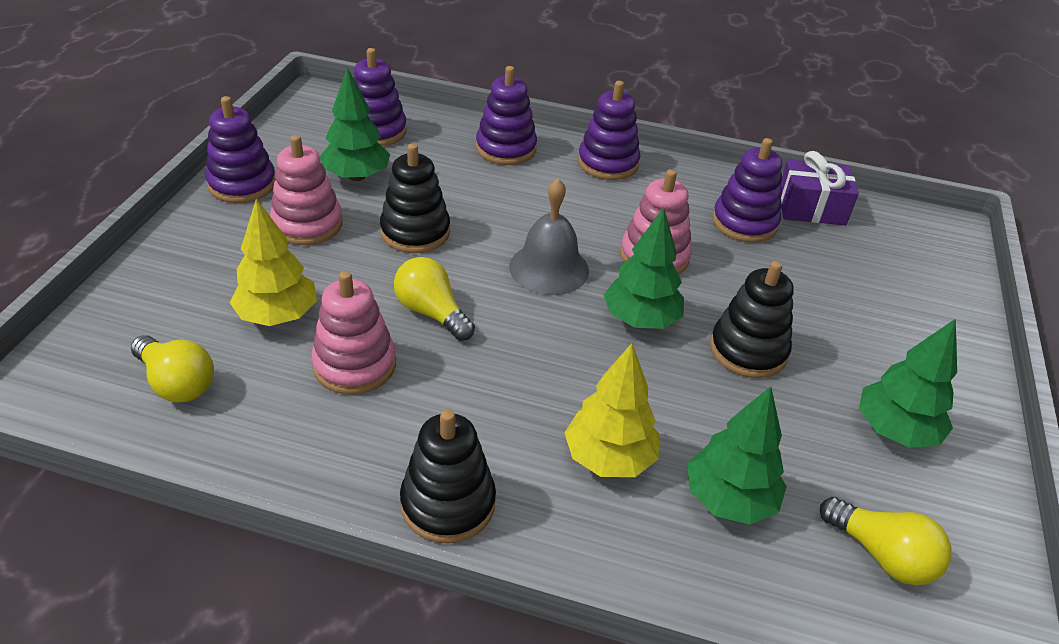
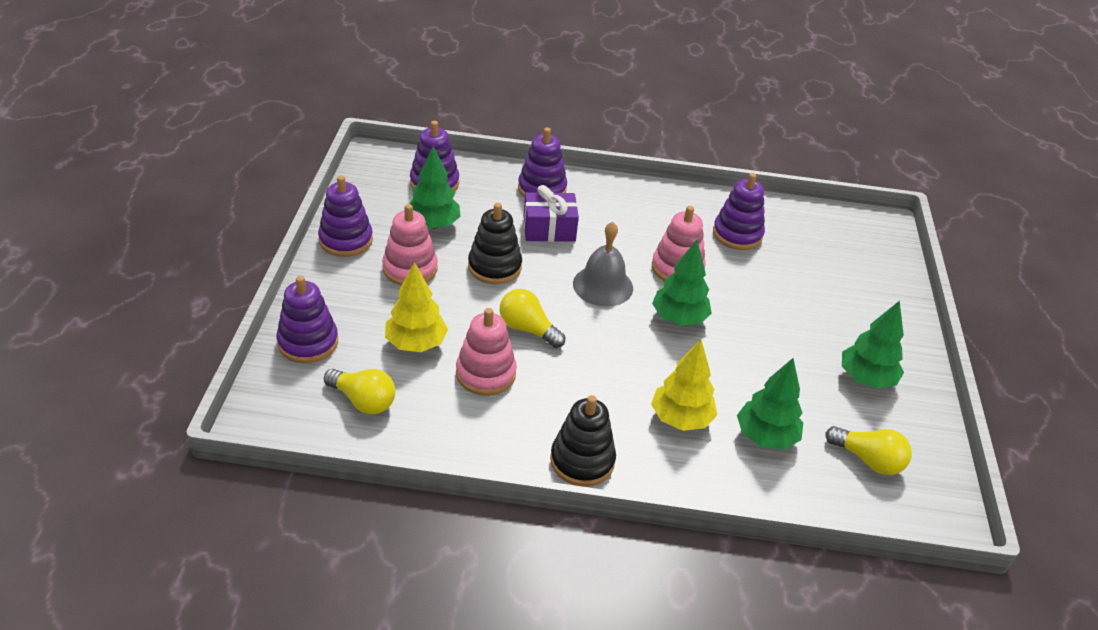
camera: 10 degrees left, 0 degrees up
purple stacking toy [578,81,640,180] -> purple stacking toy moved to [277,276,338,363]
black stacking toy [710,261,794,378] -> none
purple gift [780,151,859,225] -> purple gift moved to [523,185,579,242]

